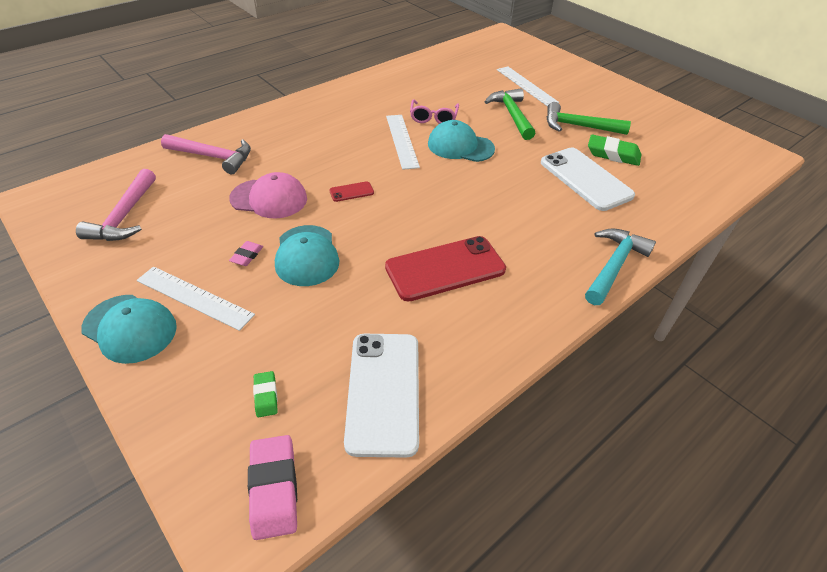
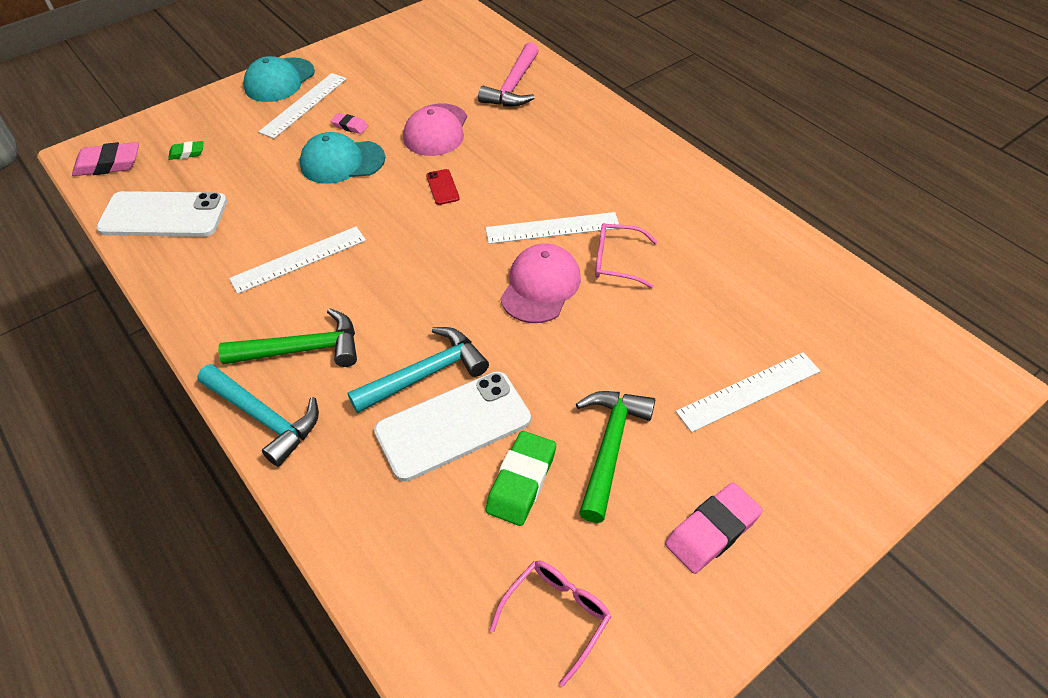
camera: 95 degrees right, 5 degrees up
pink hammer [76,169,156,241] -> none
red phone [385,236,506,302] -> white ruler [229,227,366,294]
turquoise cap [428,120,495,162] -> pink cap [500,244,581,323]
green hammer [485,88,535,140] -> green hammer moved to [218,308,357,367]
none -> turquoise hammer [348,327,489,413]
none -> pink glasses [490,561,611,686]
none -> pink eraser [665,482,763,574]

